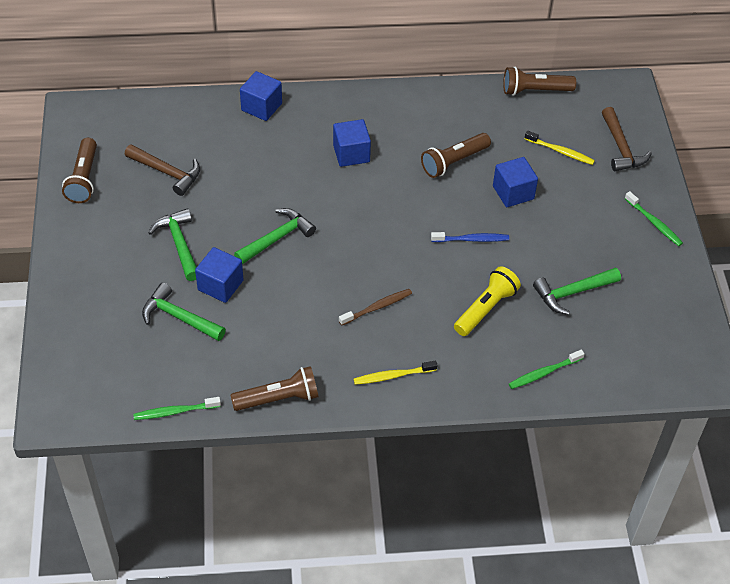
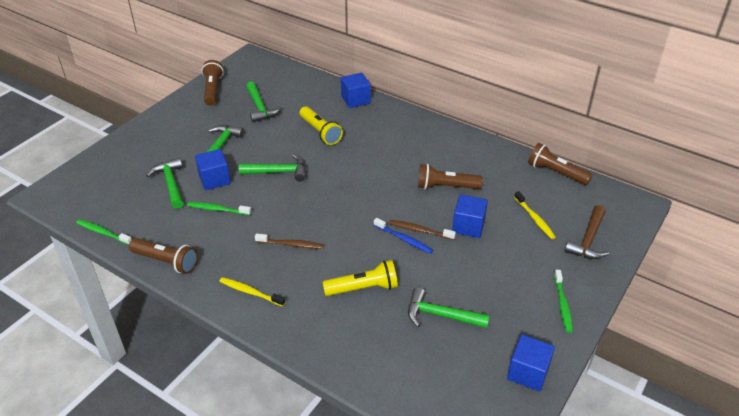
camera: 40 degrees right, 10 degrees down
brown flashlight [62,138,97,203] -> brown flashlight turned 135 degrees clockwise [202,60,224,106]
brown hammer [125,144,200,196] -> green hammer [246,82,282,122]
blue cube [333,119,371,167] -> blue cube moved to [507,334,555,391]
green toothbrush [509,350,585,389] -> green toothbrush moved to [187,202,251,215]
none -> yellow flashlight [300,106,343,145]
none -> brown toothbrush [389,220,456,240]

